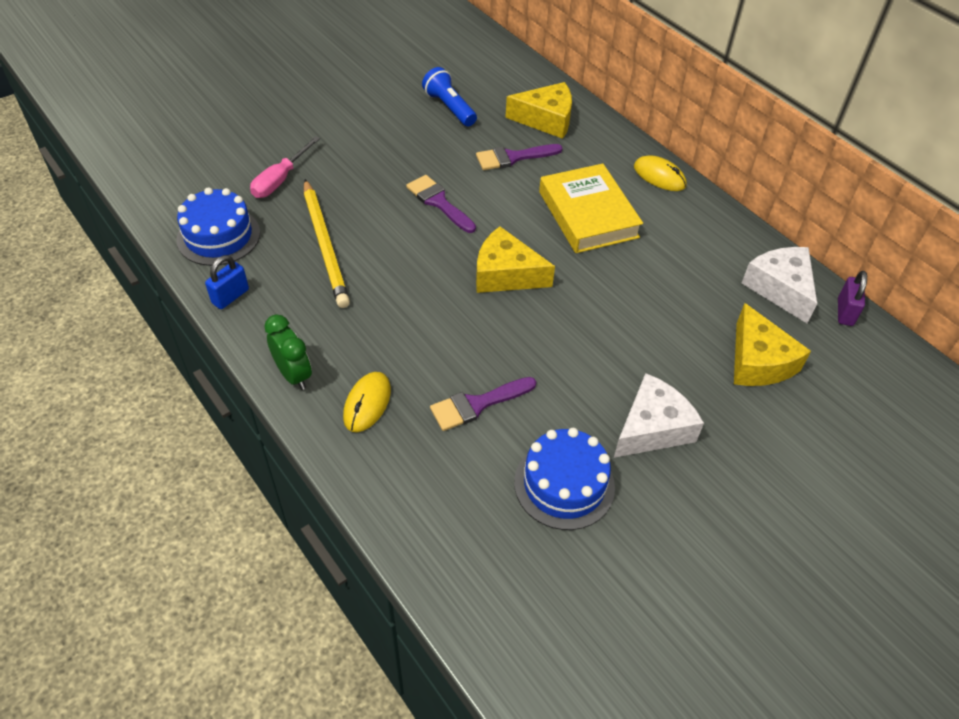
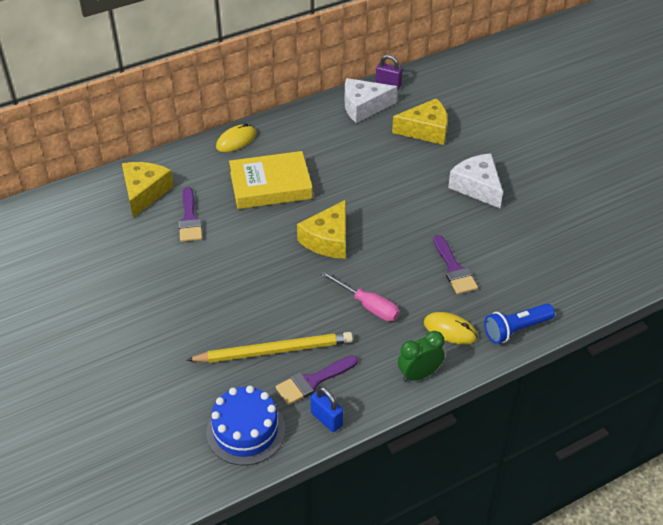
camera: 80 degrees left, 5 degrees down
pink screwdriver [250,136,320,198] -> pink screwdriver moved to [321,271,400,321]
purple brush [406,175,476,233] -> purple brush moved to [276,355,358,405]
blue flashlight [422,67,477,126] -> blue flashlight moved to [484,304,555,344]
blue cake [514,428,615,530] -> none

